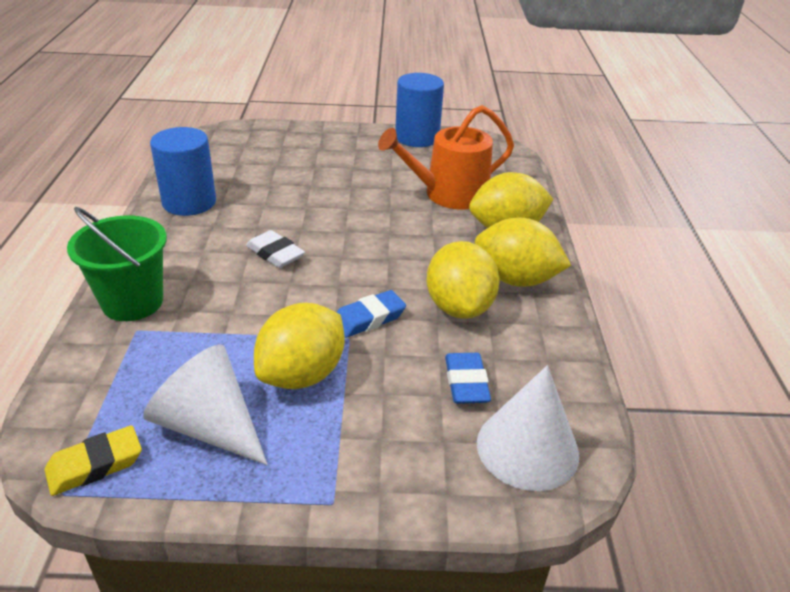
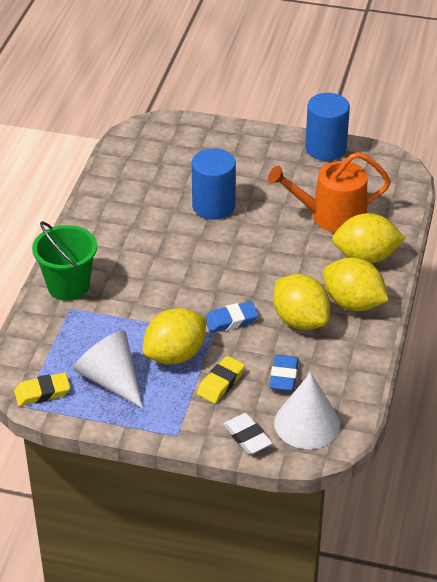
camera: 15 degrees right, 5 degrees up
blue cylinder [150,127,216,216] -> blue cylinder moved to [192,148,236,220]
white eraser [246,230,305,268] -> white eraser moved to [223,413,272,454]
yellow lemon [426,241,500,319] -> yellow lemon turned 45 degrees counterclockwise [273,274,331,330]
none -> yellow eraser [197,356,245,403]

